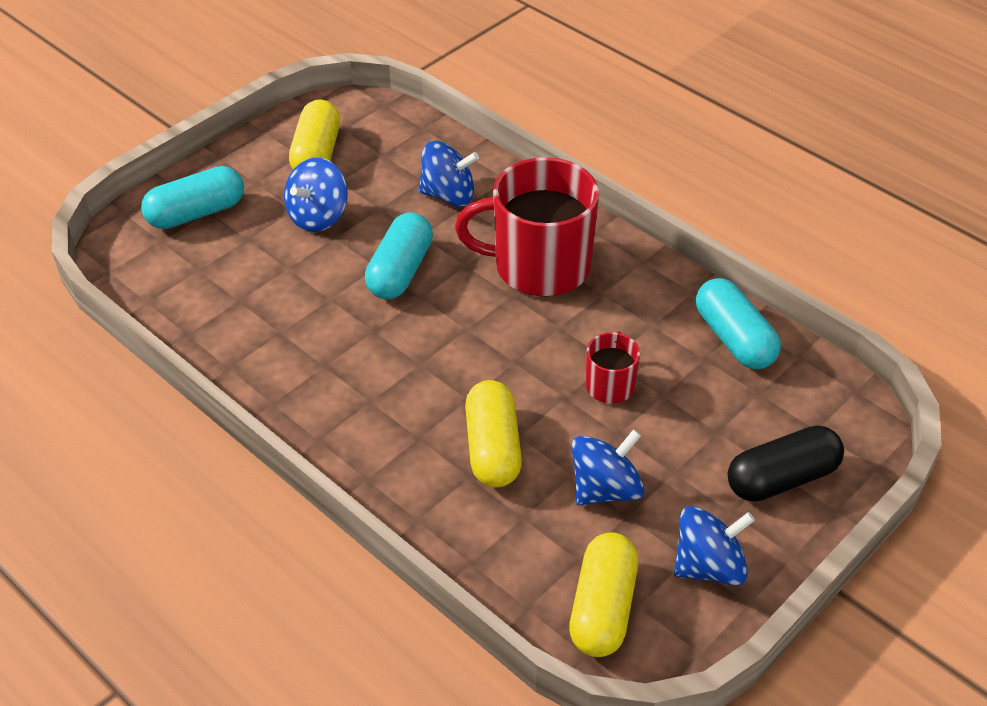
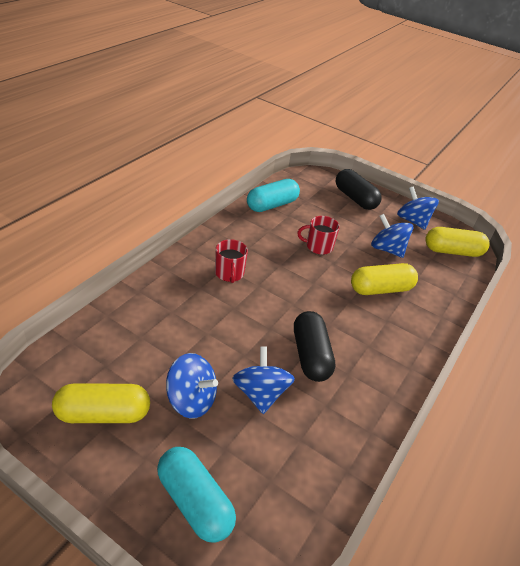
camera: 105 degrees left, 5 degrees down
turquoise capsule [365,212,433,299] -> none
blue spinning top [418,141,479,206] -> blue spinning top moved to [232,346,295,414]
red mug [455,157,599,297] -> red mug [215,239,248,283], size x0.48
none -> black capsule [294,311,335,382]

